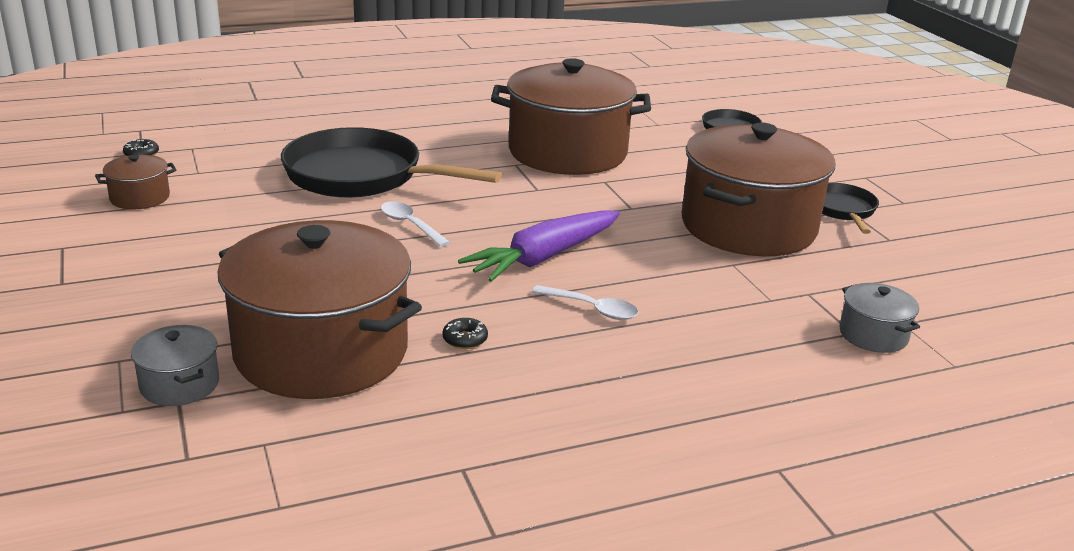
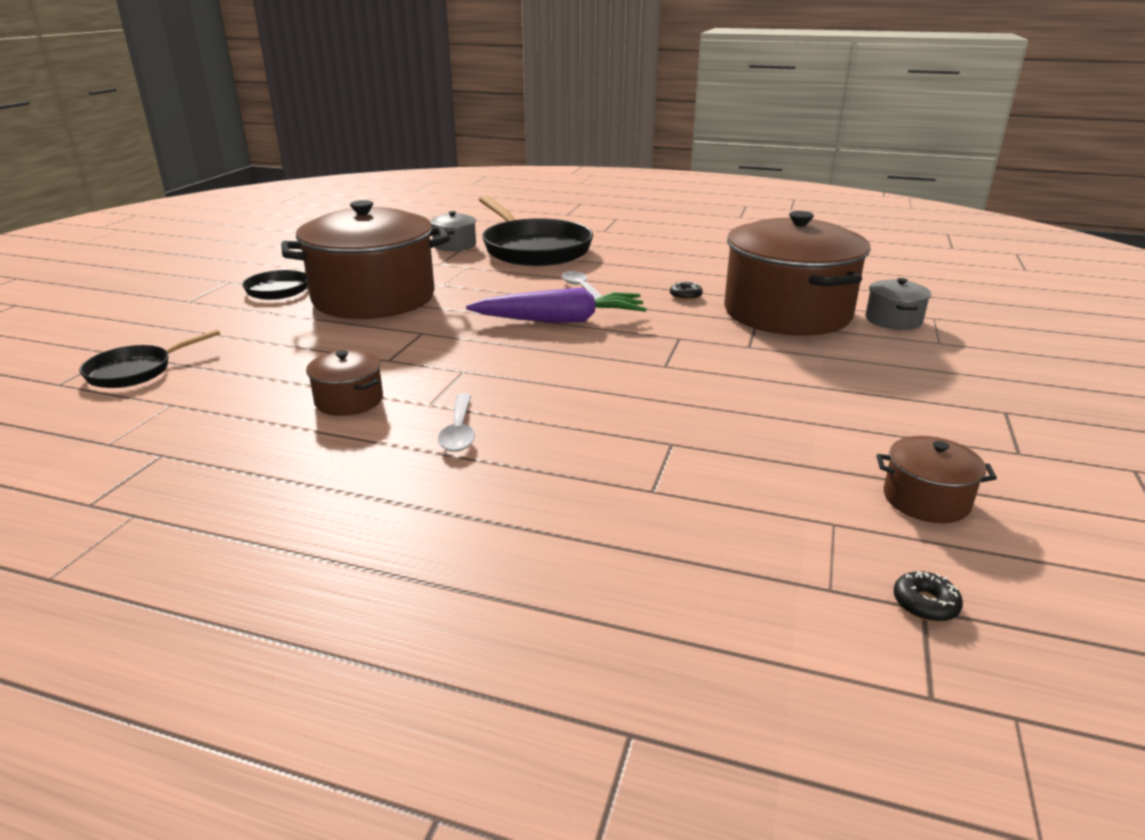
camera: 140 degrees left, 0 degrees up
black pan [281,127,502,198] -> black pan moved to [479,196,593,266]
white spoon [381,201,450,247] -> white spoon moved to [438,393,475,452]
brown pot [491,58,651,175] -> brown pot [306,350,383,416], size x0.42

